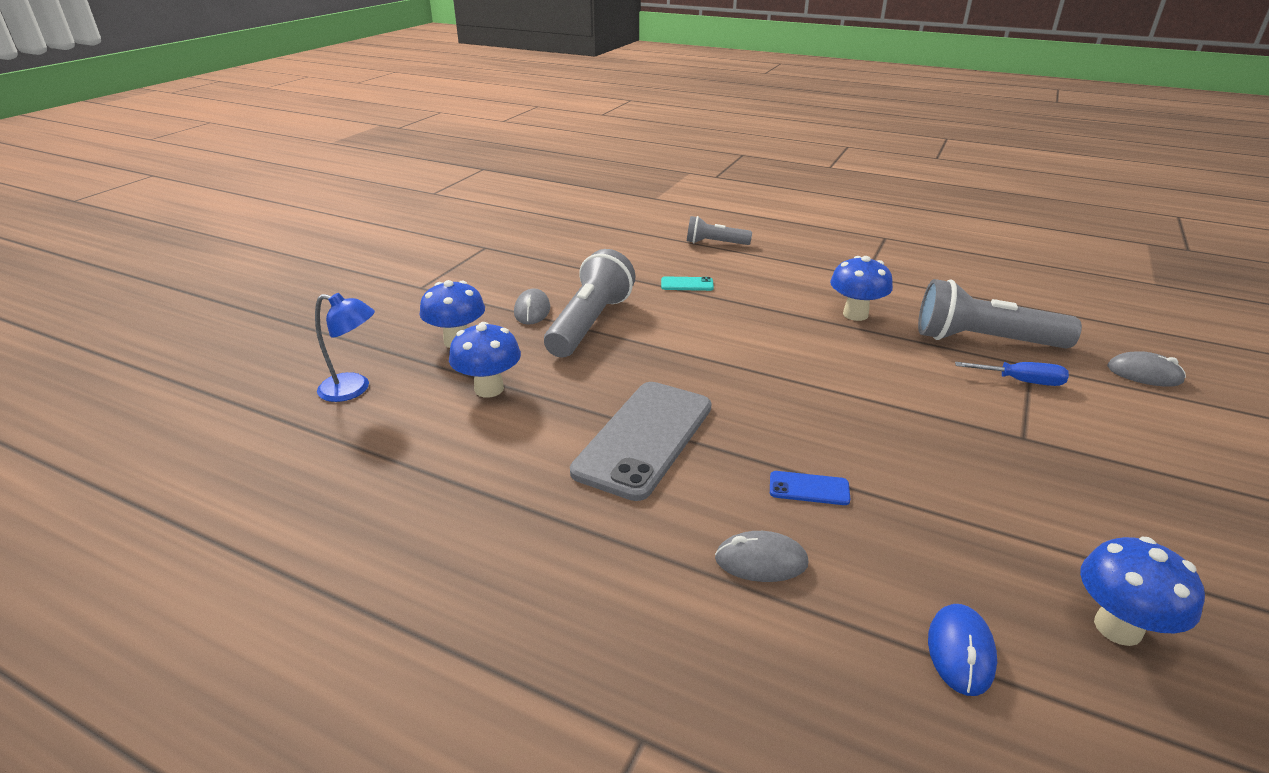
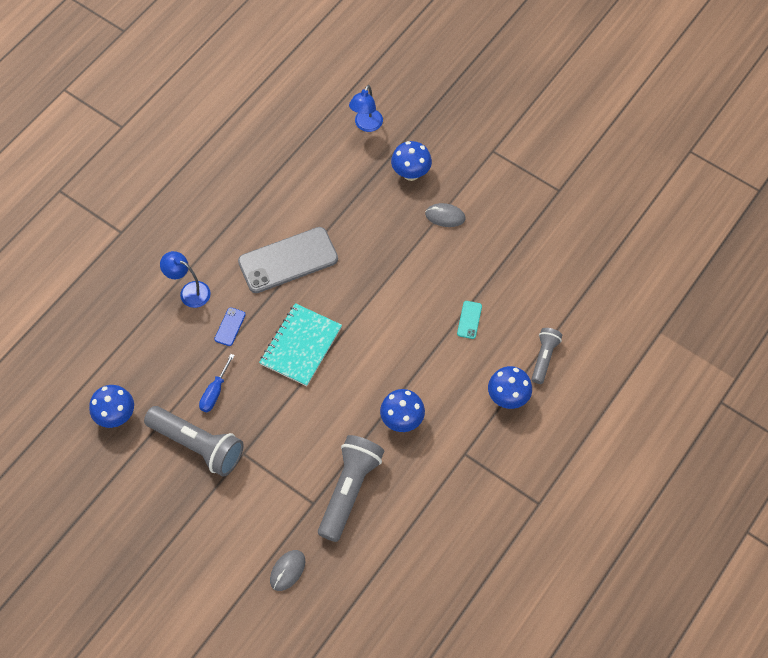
camera: 100 degrees right, 30 degrees up
blue mushroom [449,322,521,398] -> blue mushroom moved to [488,366,532,409]
grey flashlight [544,249,635,358] -> grey flashlight moved to [144,406,244,477]
grey phone [570,382,711,501] -> grey phone turned 60 degrees counterclockwise [238,227,338,293]
grey mouse [715,531,808,582] -> blue lamp [160,251,211,308]
blue mouse [928,604,997,696] -> none
blue screwdriver [955,362,1069,386] -> blue screwdriver moved to [199,354,235,412]
none -> turquoise notebook [259,303,342,386]

